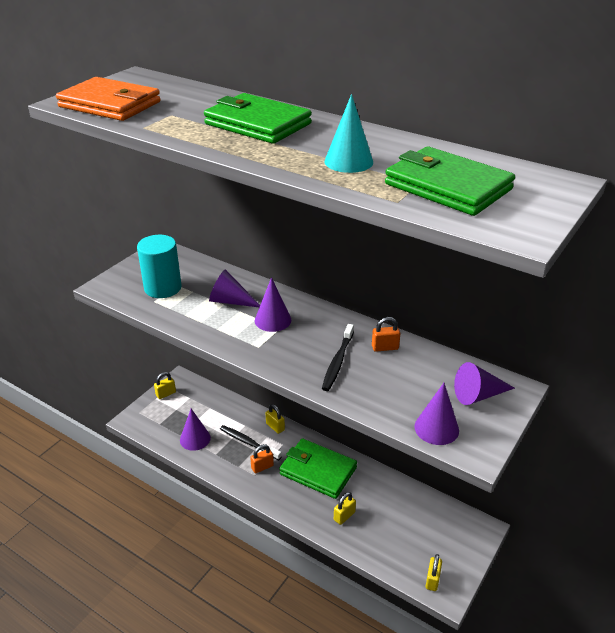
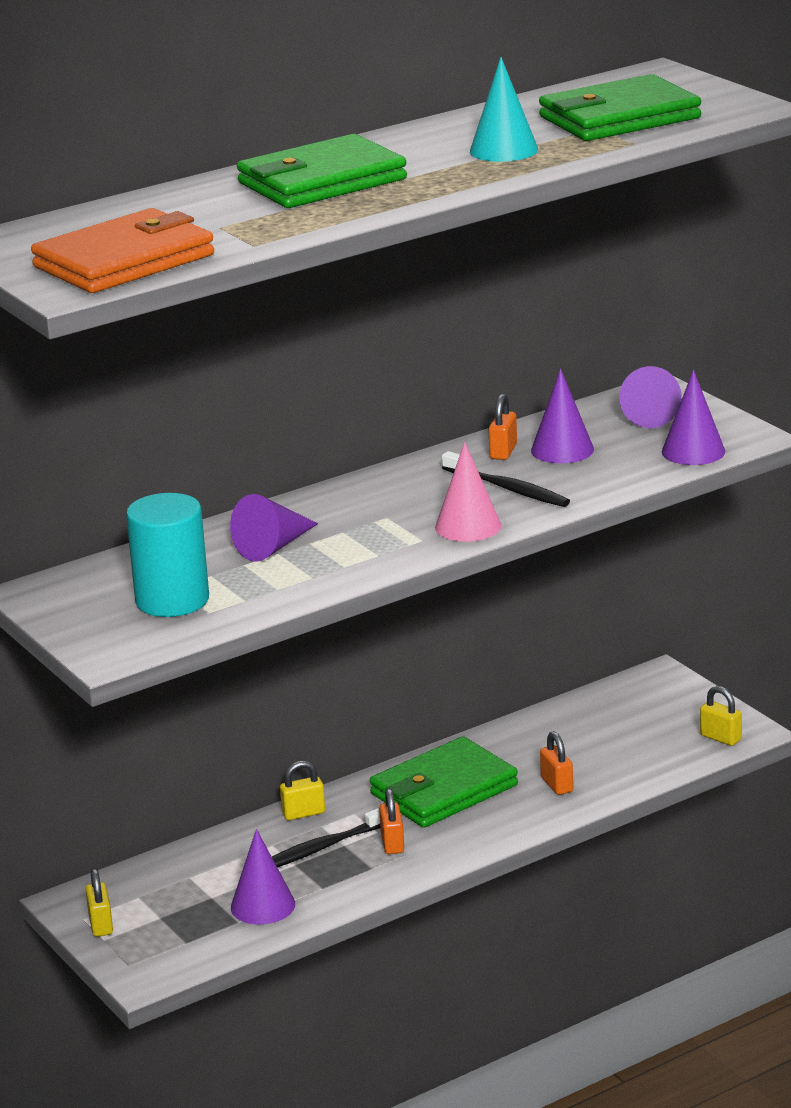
camera: 65 degrees left, 10 degrees down
purple cone [255,277,291,332] -> purple cone moved to [531,369,594,463]
yellow padlock [334,492,356,525] -> orange padlock [540,731,573,795]
none -> pink cone [435,442,501,542]

